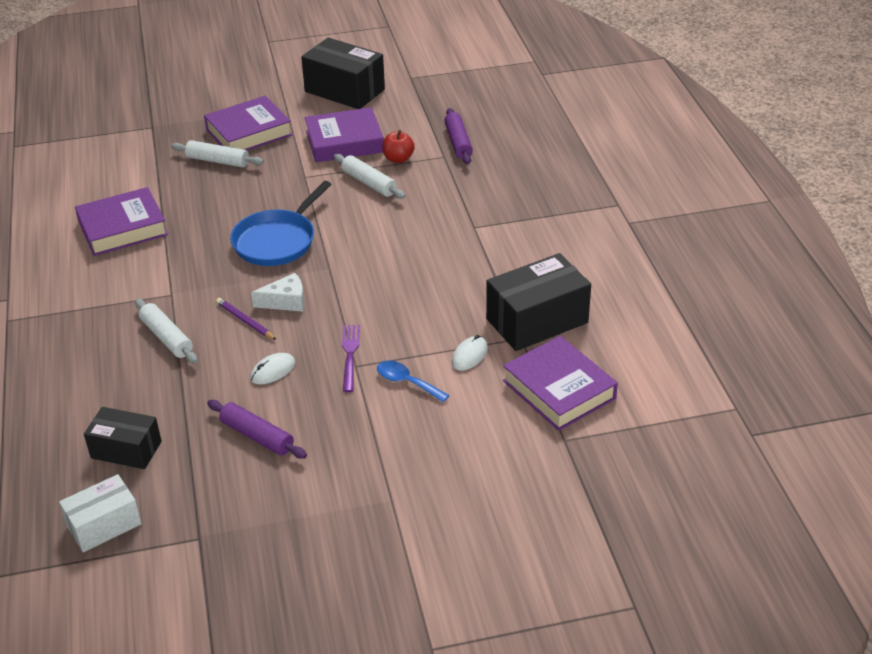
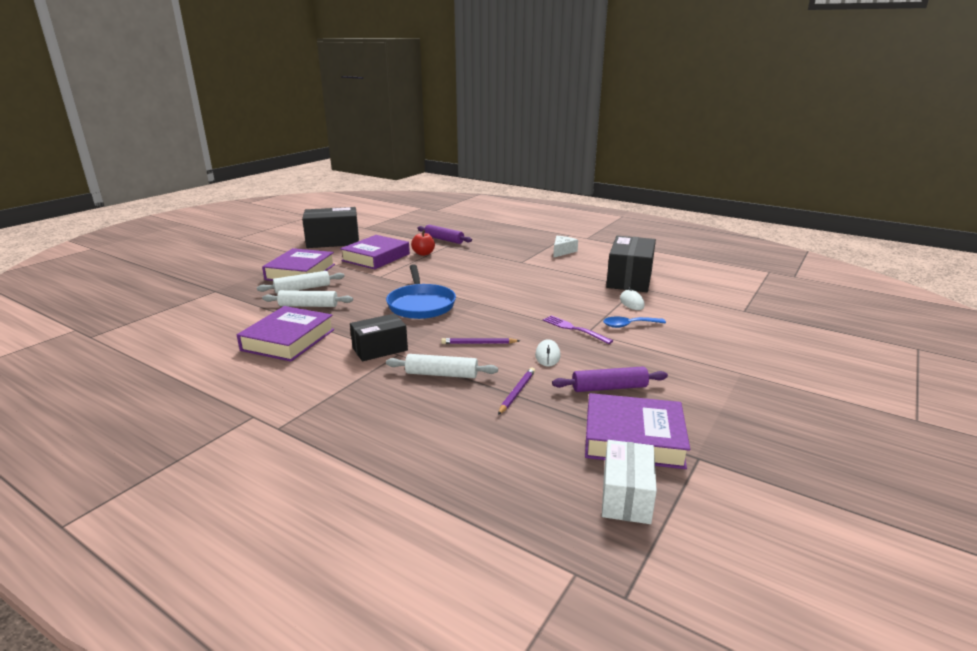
camera: 45 degrees left, 15 degrees down
black box [84,407,162,469] -> black box moved to [350,314,408,361]
white cheese [251,273,304,312] -> white cheese moved to [553,236,578,258]
white rolling pin [334,154,405,199] -> white rolling pin moved to [262,290,353,307]
purple book [503,336,618,431] -> purple book moved to [585,393,690,469]
none -> purple pencil [498,367,535,415]

